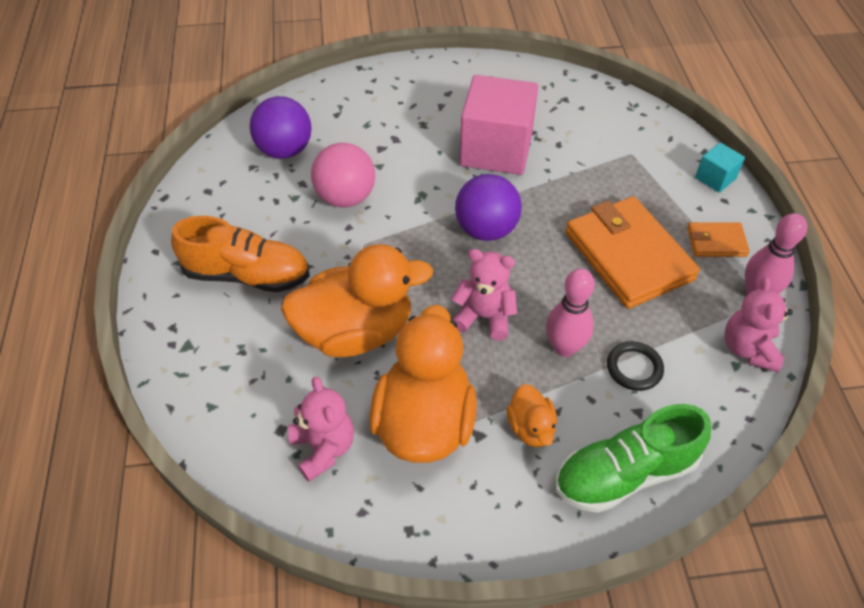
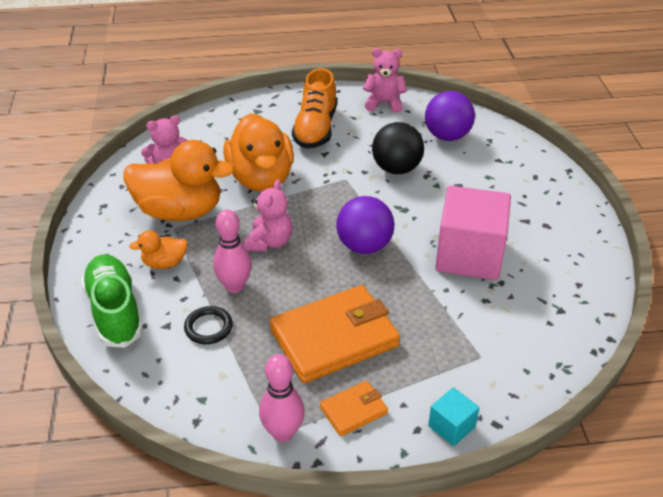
camera: 90 degrees right, 10 degrees down
pink ball [311,143,375,208] -> black ball [372,122,424,174]
orange wallet [687,222,750,257] -> orange wallet turned 60 degrees clockwise [320,381,388,436]
pink teddy bear [725,277,793,372] -> pink teddy bear moved to [363,48,407,113]

